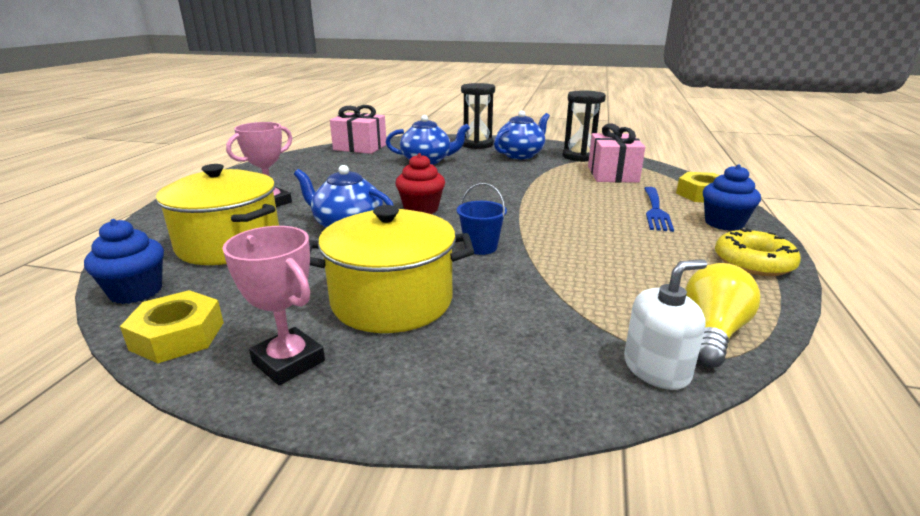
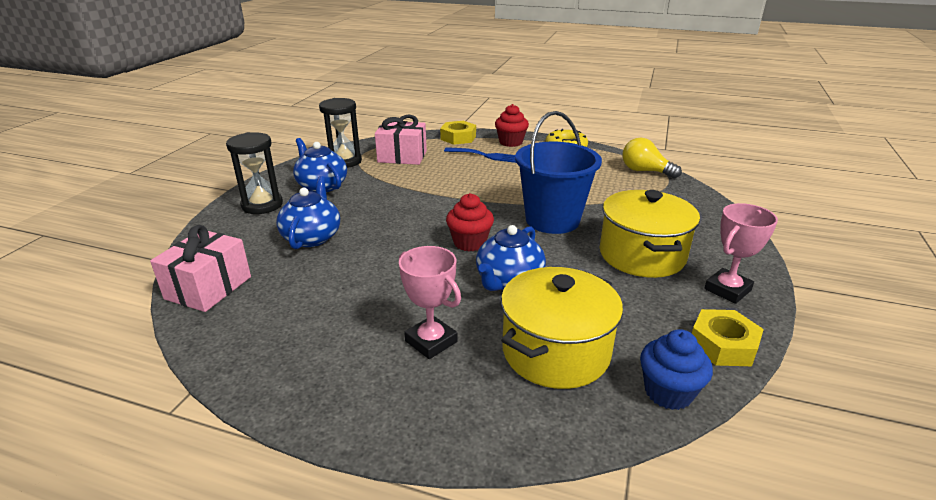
camera: 85 degrees left, 5 degrees up
blue bucket [457,183,507,255] -> blue bucket [515,111,602,234], size x2.16
white soap dispenser [624,259,707,390] -> none
blue cupcake [703,164,761,231] -> red cupcake [495,104,529,147]

